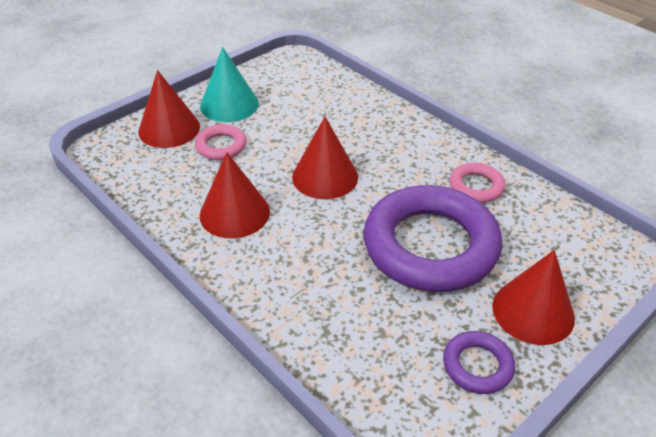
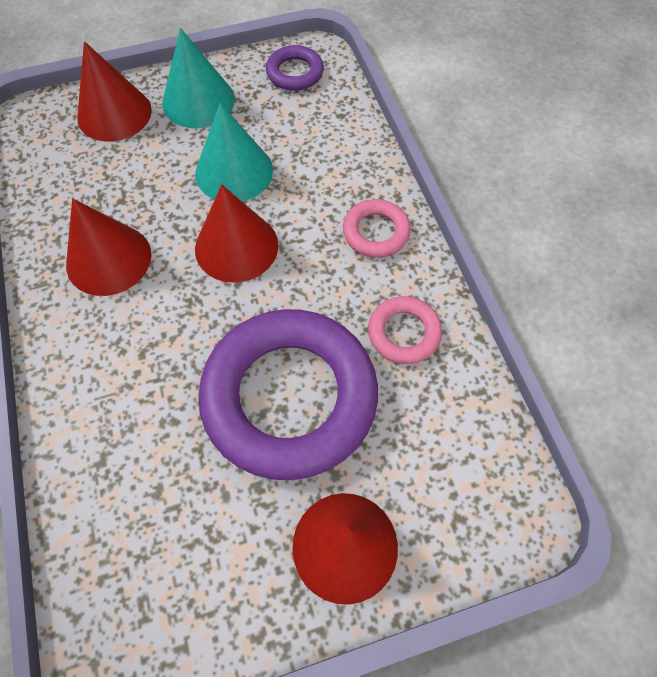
camera: 25 degrees right, 20 degrees up
pink ring [195,124,247,160] -> pink ring moved to [343,199,411,258]
purple ring [443,331,515,394] -> purple ring moved to [266,45,324,91]
none -> turquoise cone [195,103,273,202]

